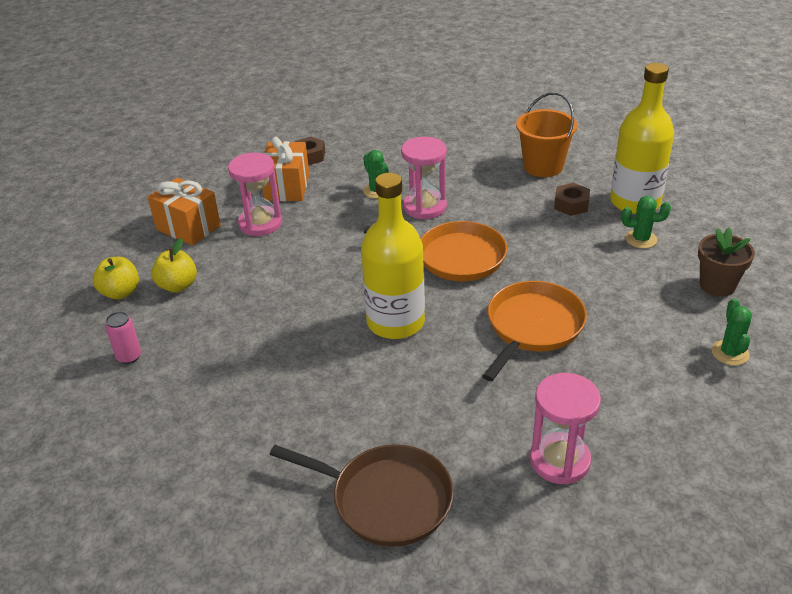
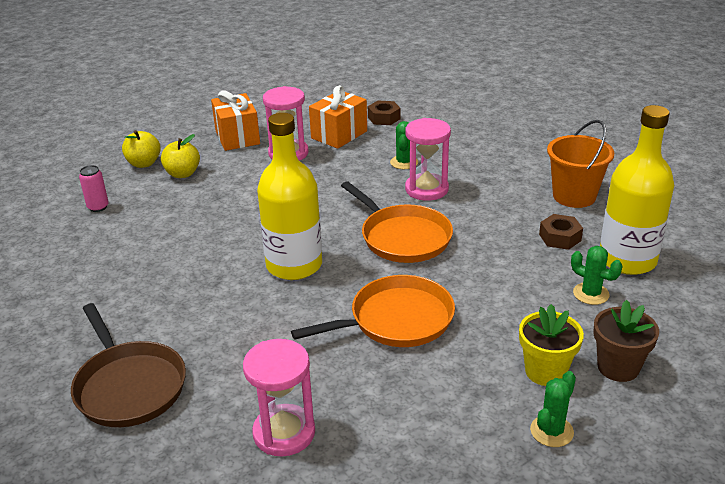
camera: 35 degrees right, 5 degrees down
none -> yellow flower pot [519,304,584,386]

